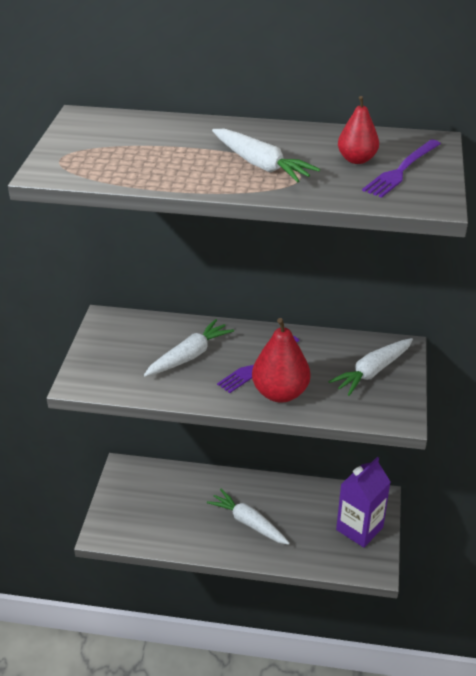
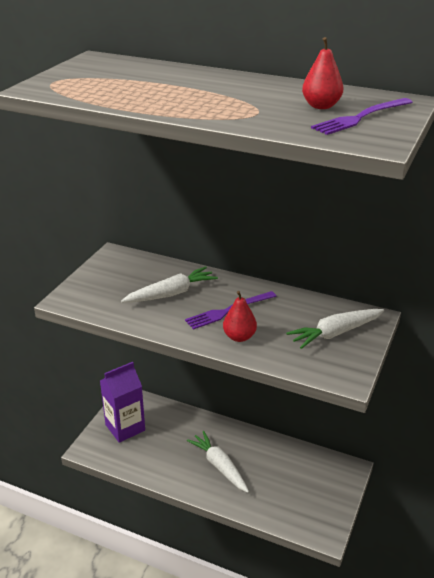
camera: 15 degrees right, 5 degrees down
white carrot [212,129,320,183] -> none
red pear [252,318,310,403] -> red pear [223,291,257,342], size x0.61
purple carton [336,457,391,548] -> purple carton moved to [100,362,145,443]

